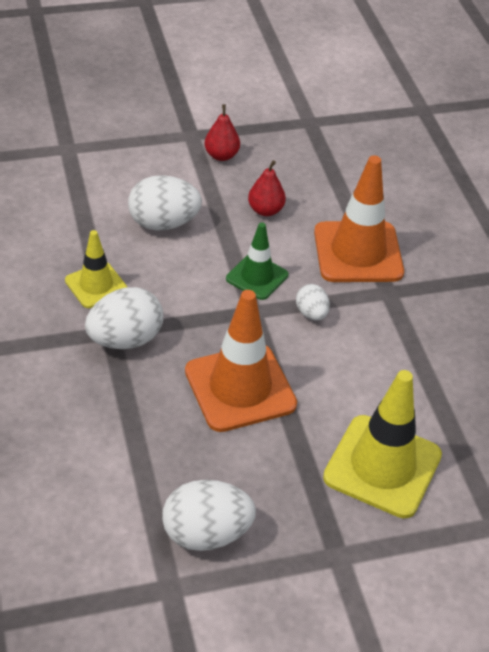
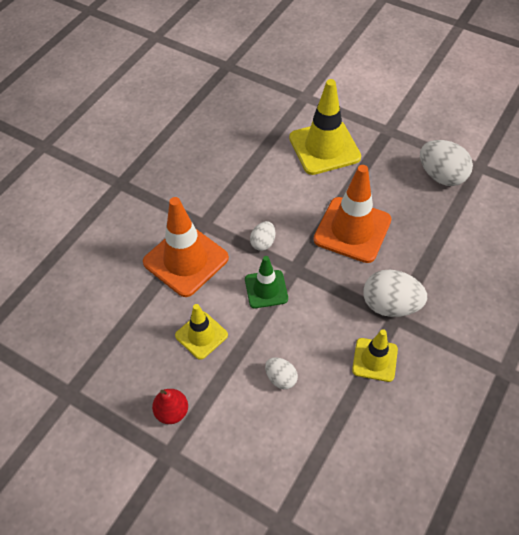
camera: 130 degrees left, 10 degrees up
white egg [128,175,202,231] -> white egg [265,357,298,389], size x0.55
red pear [248,160,286,216] -> yellow traffic cone [175,304,228,360]

